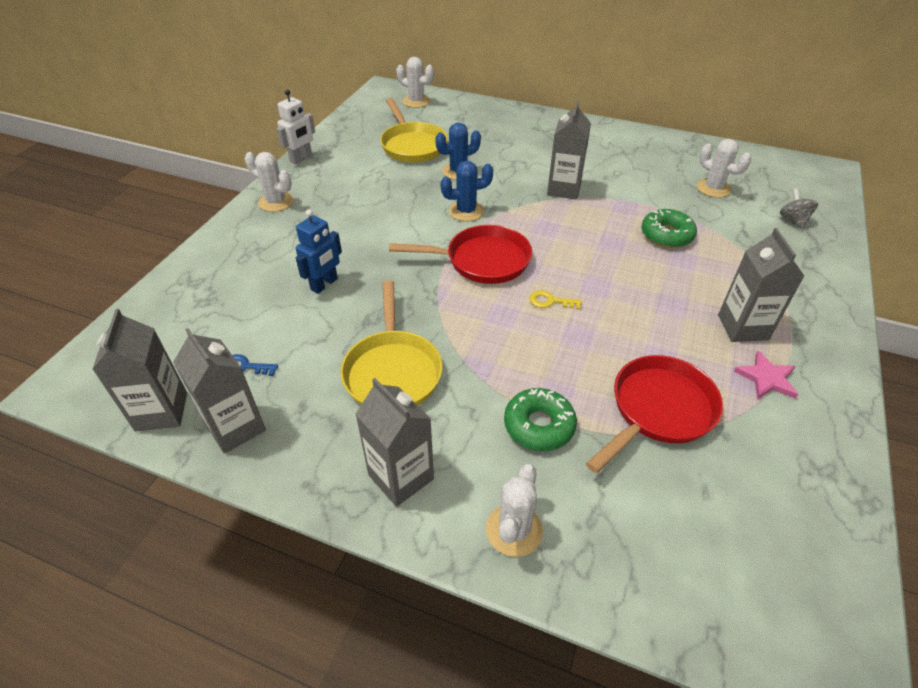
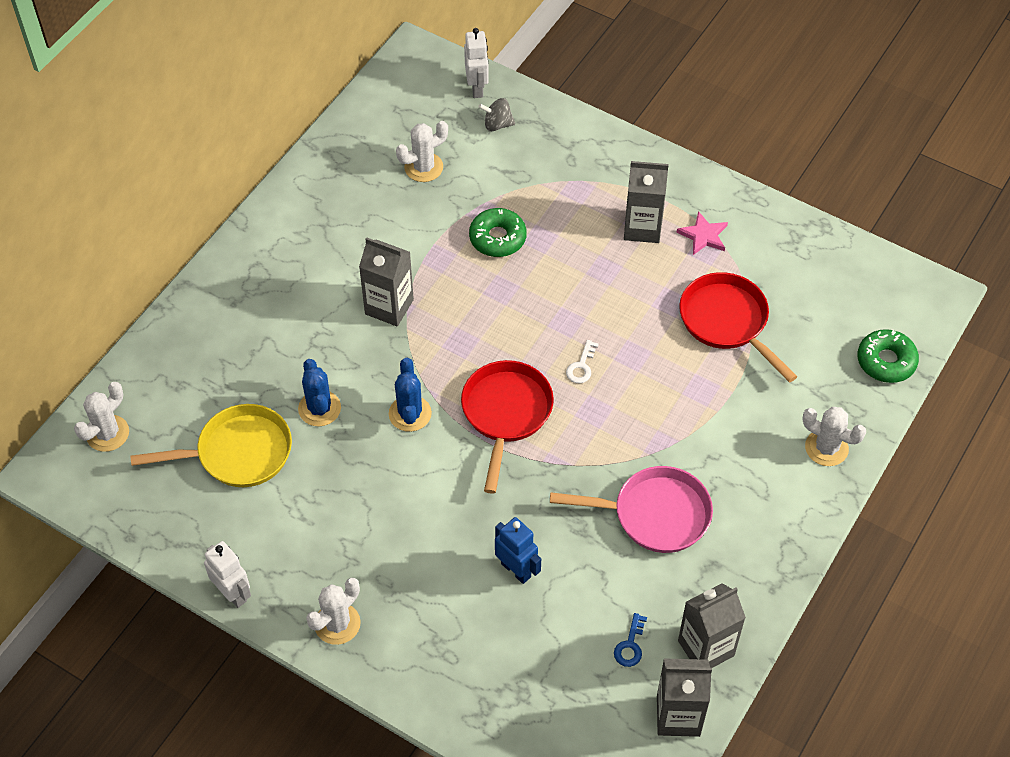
camera: 80 degrees left, 10 degrees up
yellow pan [340,280,442,405] -> pink pan [550,466,713,553]
grey carton [355,378,434,507] -> none
green donut [504,388,577,451] -> green donut moved to [857,329,919,383]
yellow key [529,290,582,310] -> white key [566,340,599,384]
none -> white robot [464,28,489,98]

